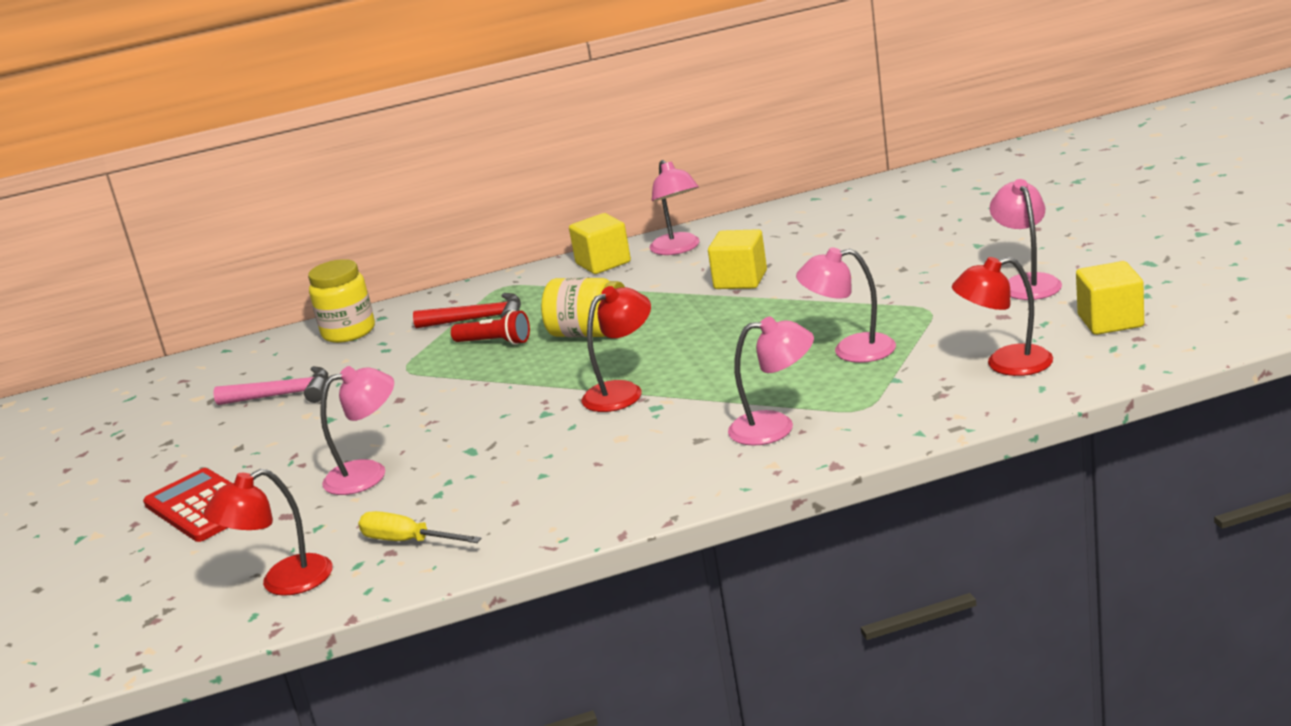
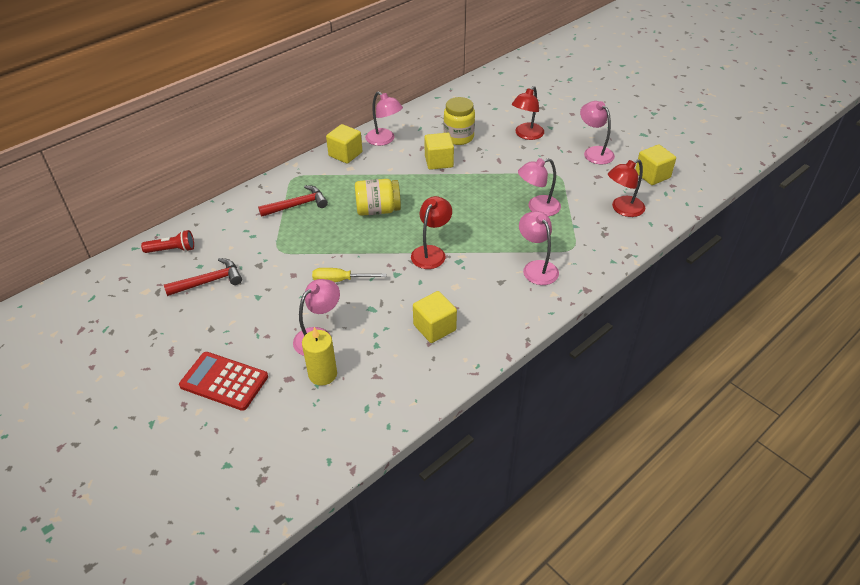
camera: 30 degrees left, 20 degrees up
red lamp [204,469,333,596] -> red lamp moved to [512,86,544,140]
pink hammer [213,366,328,405] -> red hammer [164,258,242,296]
yellow jar [308,259,375,343] -> yellow jar moved to [444,97,475,145]
yellow screwdriver [358,511,482,543] -> yellow screwdriver moved to [312,268,386,282]
red flashlight [451,310,530,345] -> red flashlight moved to [141,230,194,253]
pink lamp [728,316,814,446] -> pink lamp turned 90 degrees counterclockwise [519,211,559,285]
none -> yellow candle [302,327,337,386]
none -> yellow cube [413,291,457,343]

